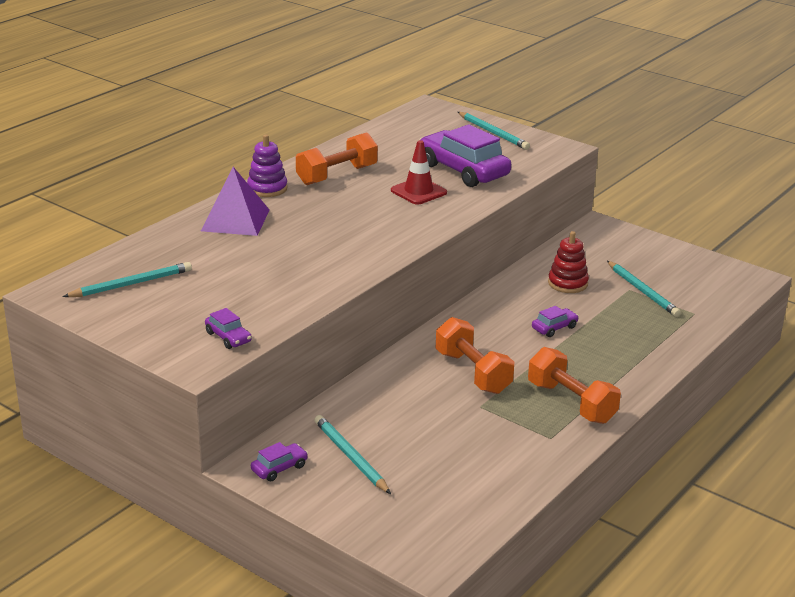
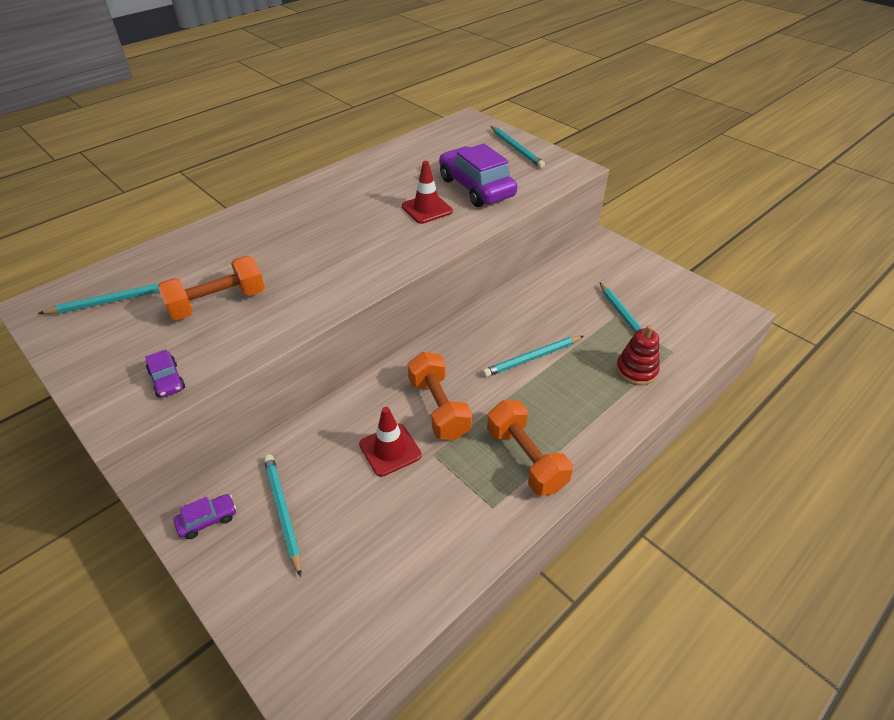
camera: 10 degrees right, 15 degrees up
purple pyramid [201,167,269,236] -> none
purple stacking toy [247,134,287,197] -> none
orange dumbbell [296,132,378,185] -> orange dumbbell moved to [158,256,265,320]
purple car [532,306,579,337] -> turquoise pencil [482,336,583,377]
red stacking toy [548,231,589,293] -> red stacking toy moved to [616,325,660,385]
none -> red traffic cone [359,407,422,477]

